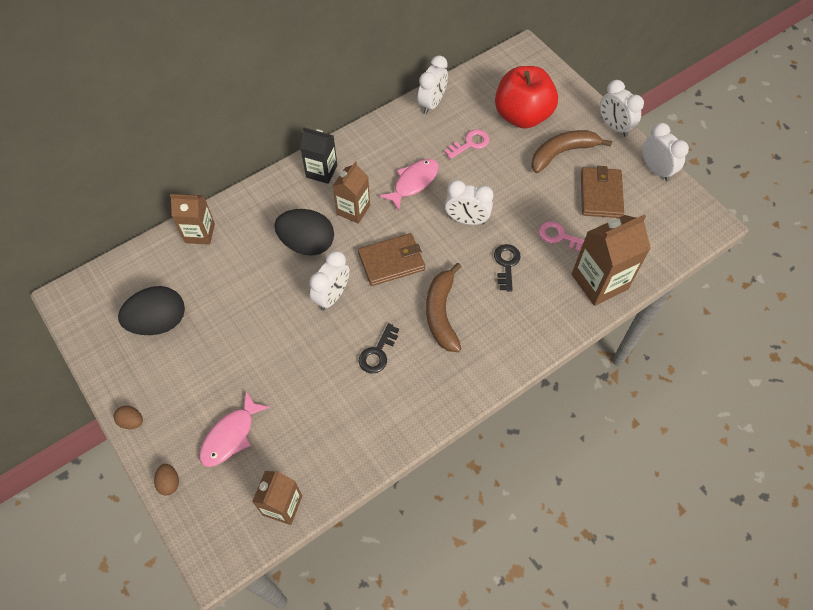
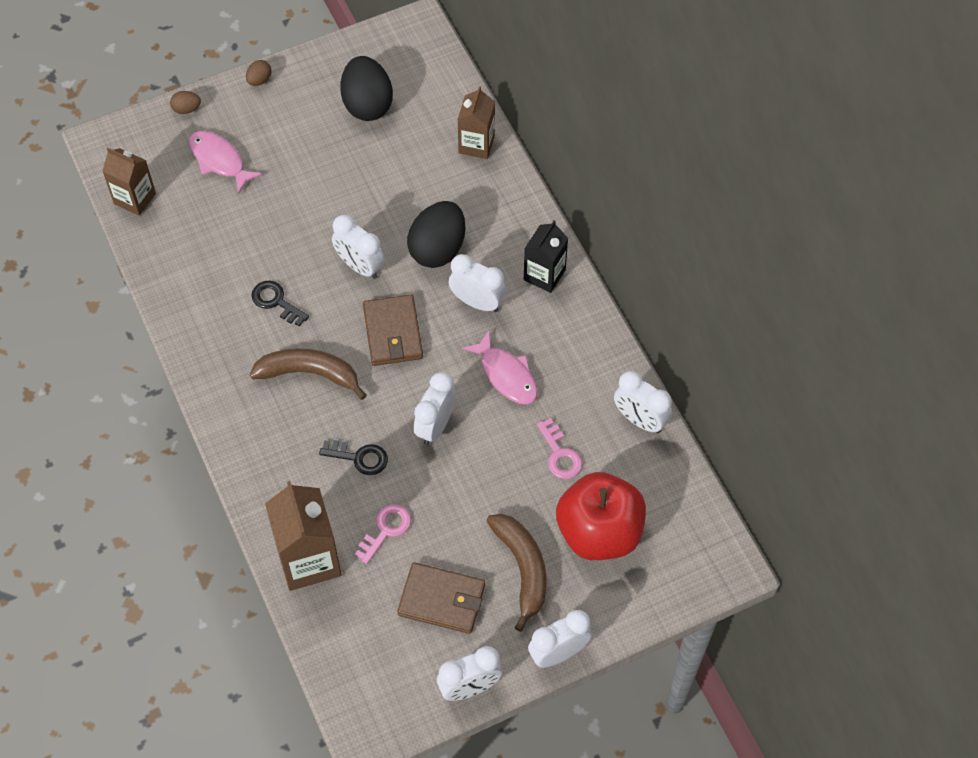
camera: 100 degrees right, 0 degrees up
brown carton [333,161,370,224] -> white clock [449,254,506,312]

